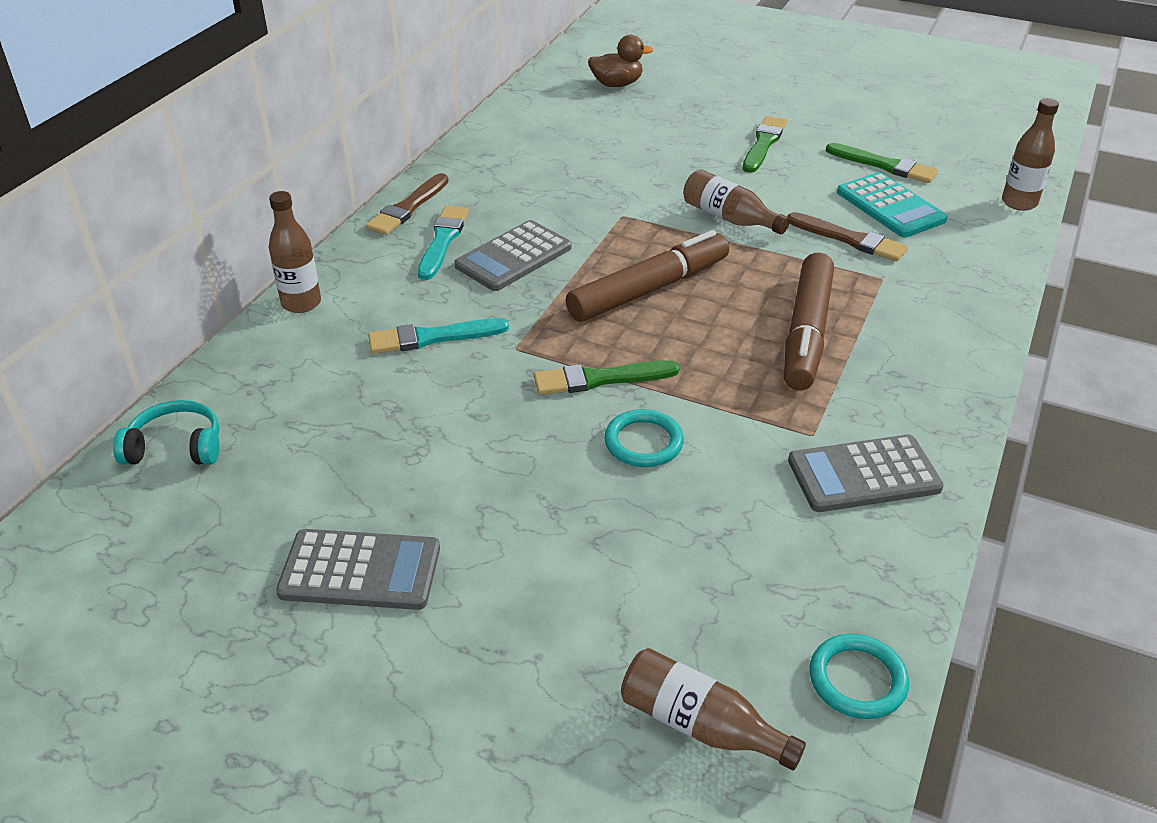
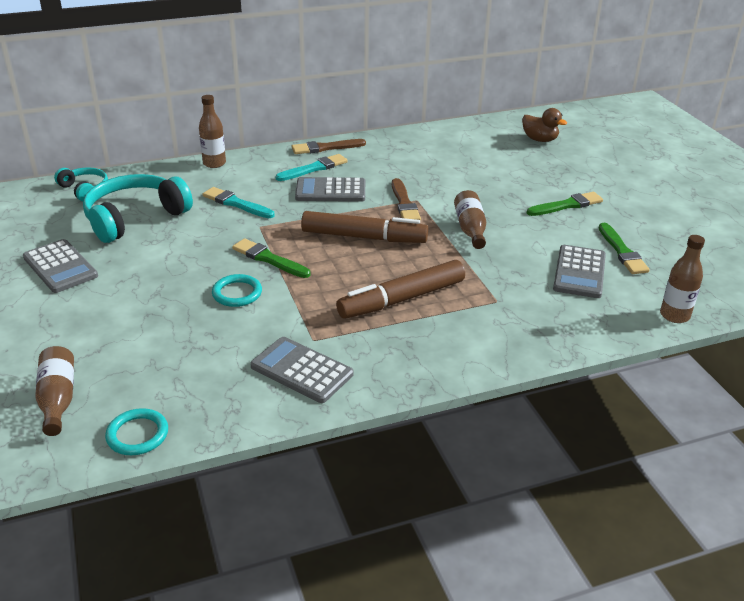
camera: 45 degrees right, 5 degrees down
brown brush [787,212,908,261] -> brown brush moved to [392,178,421,221]
turquoise calculator [837,172,948,238] -> grey calculator [553,245,606,298]
none -> turquoise headphones [83,174,193,243]

